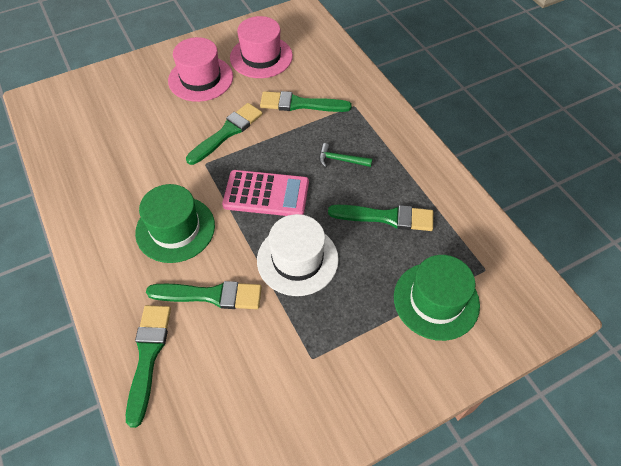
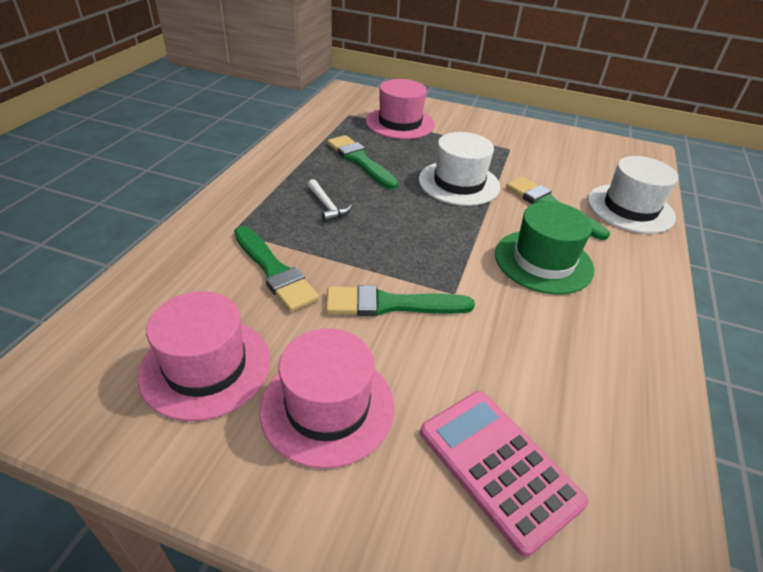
camera: 135 degrees left, 15 degrees down
green brush [126,305,171,428] -> white hat [588,156,678,234]
pink calculator [222,170,309,216] -> pink calculator moved to [420,391,588,557]
green hammer [319,143,372,167] -> white hammer [308,179,352,222]
green hat [394,255,480,341] -> pink hat [366,79,435,139]

